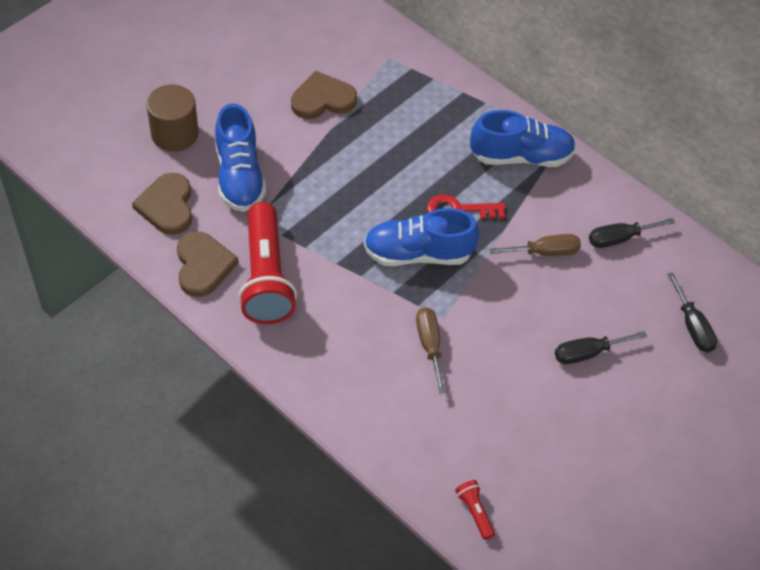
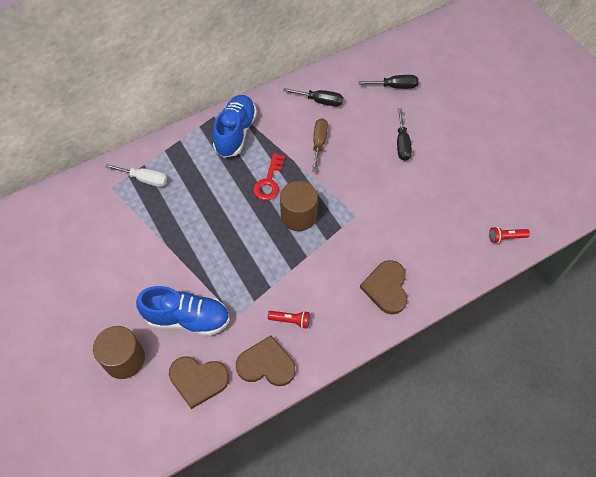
camera: 70 degrees left, 5 degrees up
red flashlight [238,202,297,324] -> red flashlight [268,311,310,329], size x0.40
brown heart [291,71,357,119] -> brown heart moved to [360,260,407,314]
blue shoe [364,208,479,266] -> brown cylinder [280,181,318,231]
brown screwdriver [416,307,446,394] -> none
black screwdriver [589,218,675,248] -> black screwdriver turned 75 degrees counterclockwise [283,88,343,107]
none -> white screwdriver [105,164,167,187]

